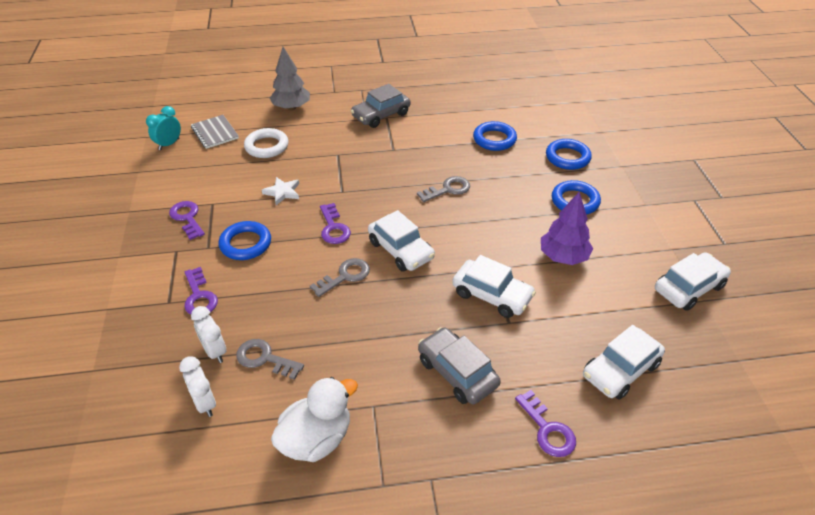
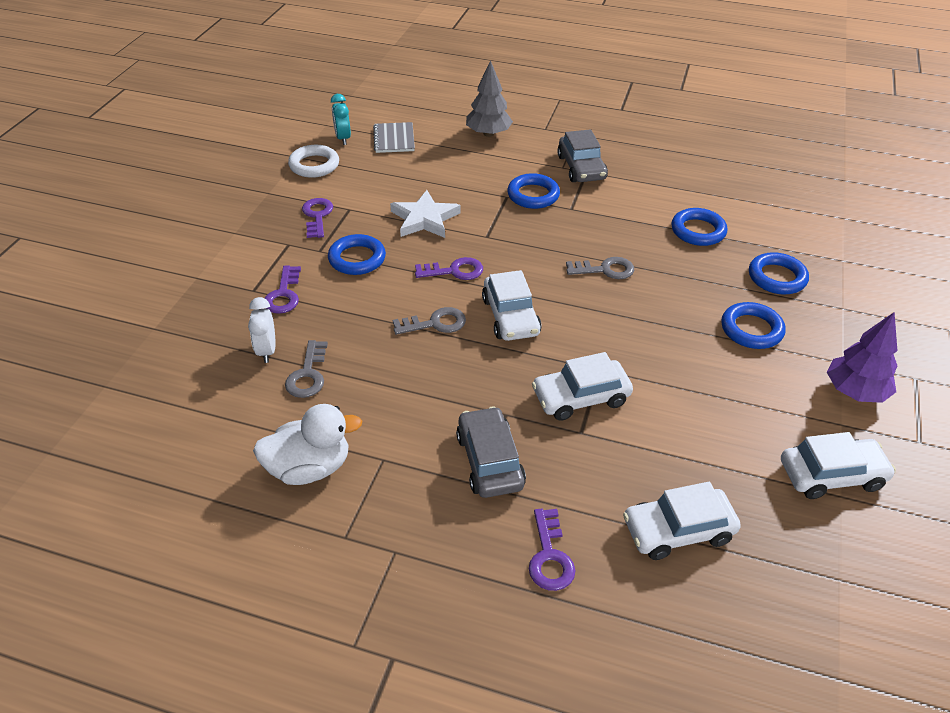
camera: 25 degrees right, 0 degrees up
turquoise clock [146,106,181,150] -> turquoise clock turned 75 degrees counterclockwise [331,94,351,145]
white clock [179,356,216,417] -> none
grey key [236,339,304,380] -> grey key turned 135 degrees counterclockwise [285,340,328,398]
white ring [244,128,288,158] -> white ring moved to [288,145,339,178]
white star [262,177,299,205] -> white star [390,190,460,238], size x1.60
purple key [320,203,351,244] -> purple key turned 105 degrees counterclockwise [415,257,483,280]
grey car [351,84,410,128] -> grey car turned 90 degrees counterclockwise [557,129,608,182]
white car [452,255,536,318] -> white car turned 105 degrees clockwise [532,352,633,421]
purple tree [541,192,593,265] -> purple tree moved to [827,312,897,403]
none -> blue ring [507,173,560,209]

